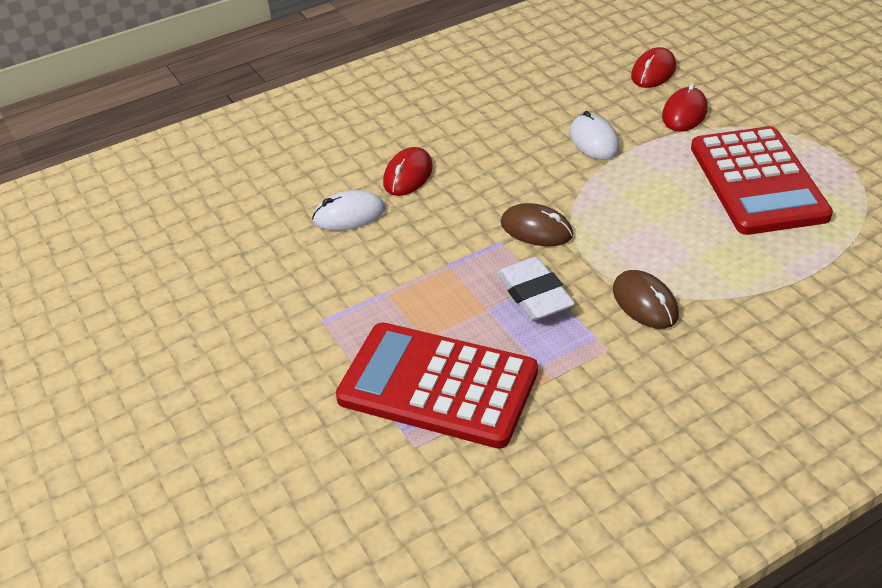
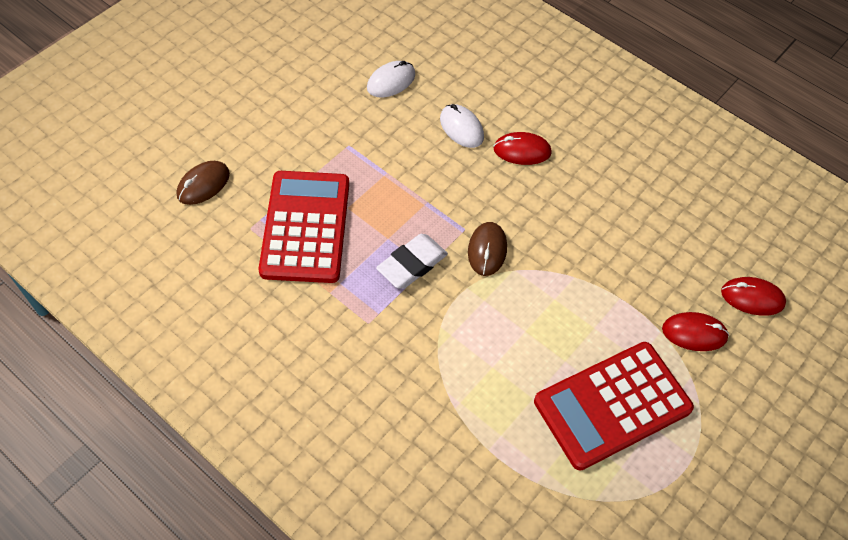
camera: 65 degrees right, 15 degrees up
white mouse [570,111,620,160] -> white mouse moved to [367,61,415,97]
brown mouse [613,270,679,329] -> brown mouse moved to [177,161,230,205]

